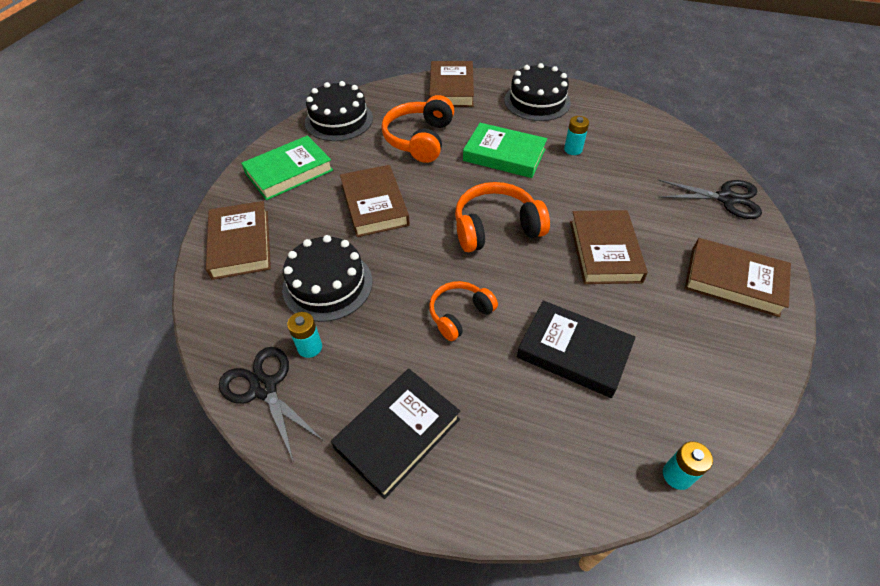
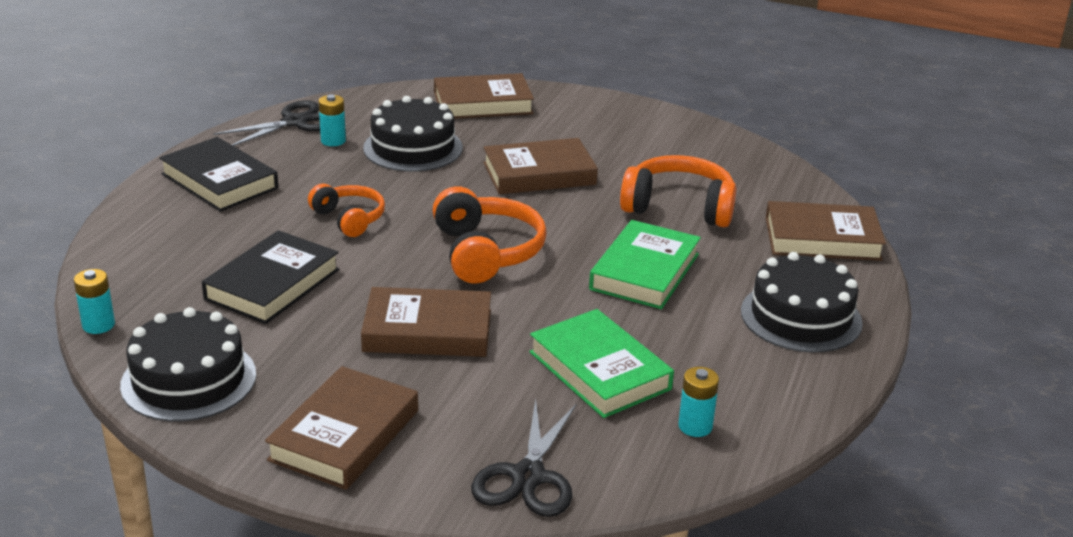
camera: 90 degrees right, 20 degrees down
green book [241,135,333,200] -> green book moved to [529,309,674,418]
black cake [305,81,373,141] -> black cake moved to [120,307,256,421]
turquoise battery [564,116,589,155] -> turquoise battery moved to [678,367,719,437]

